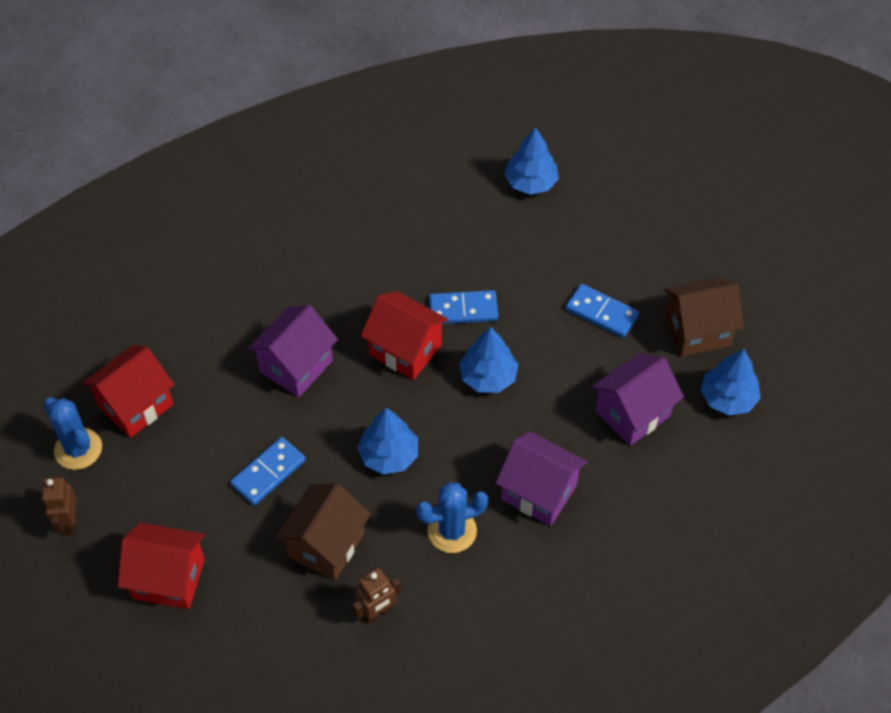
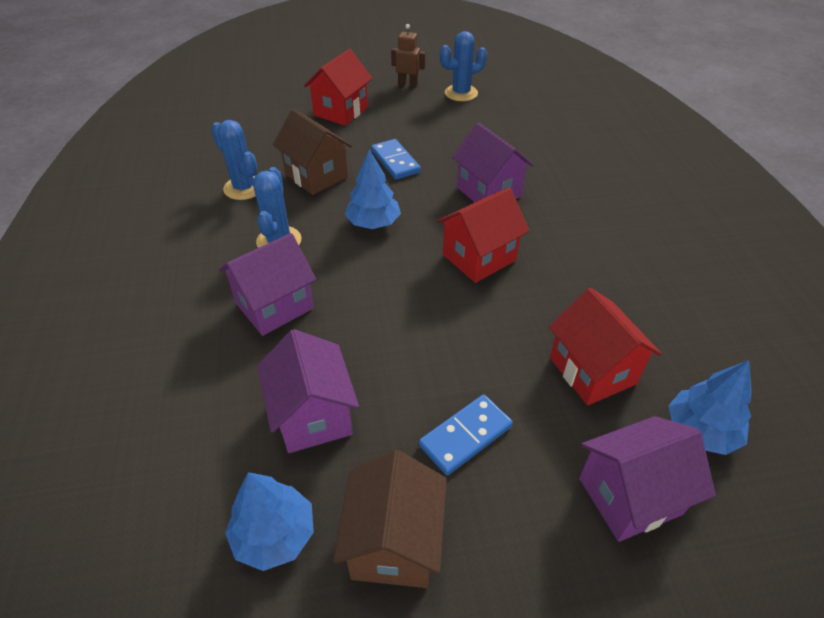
camera: 110 degrees right, 10 degrees down
red house [83,345,174,438] -> red house moved to [549,288,662,405]
brown robot [352,568,401,624] -> blue cactus [211,120,257,200]
blue domino [429,290,498,324] -> none
blue tree [459,327,519,393] -> none
none -> purple house [579,416,716,542]

